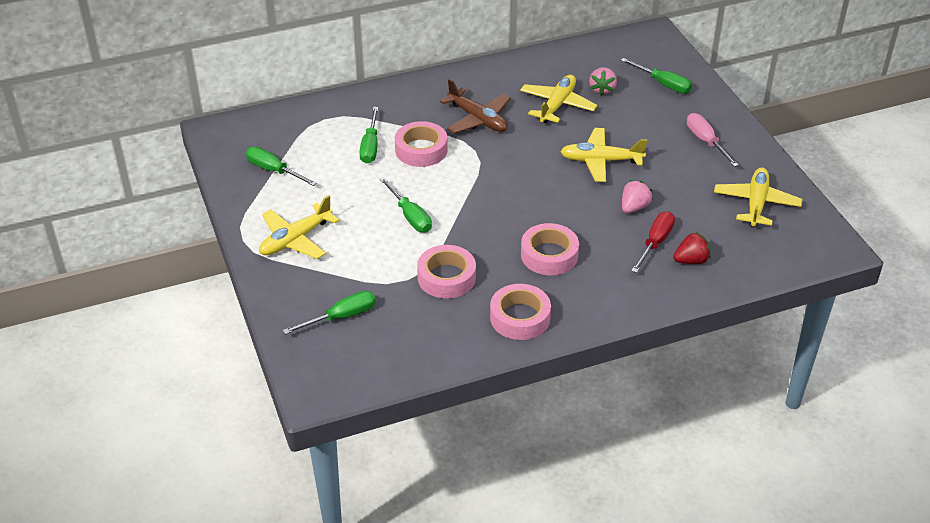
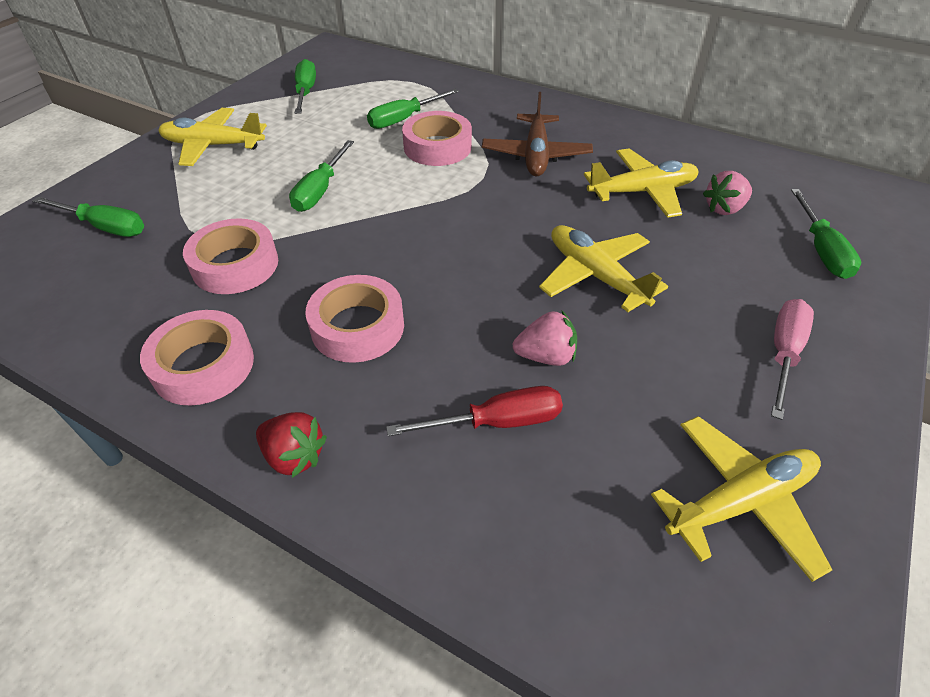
camera: 50 degrees right, 5 degrees up
red strawberry [673,232,711,264] -> red strawberry moved to [256,412,327,478]

